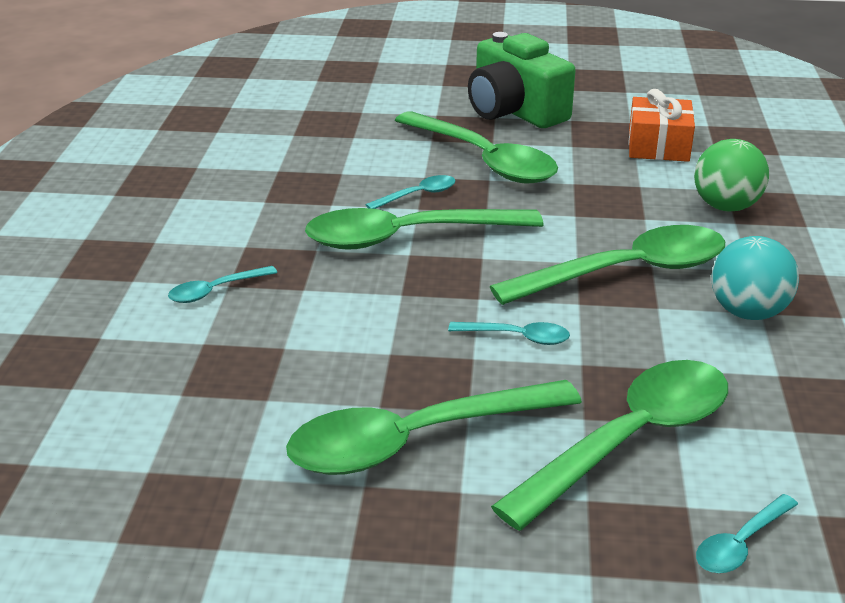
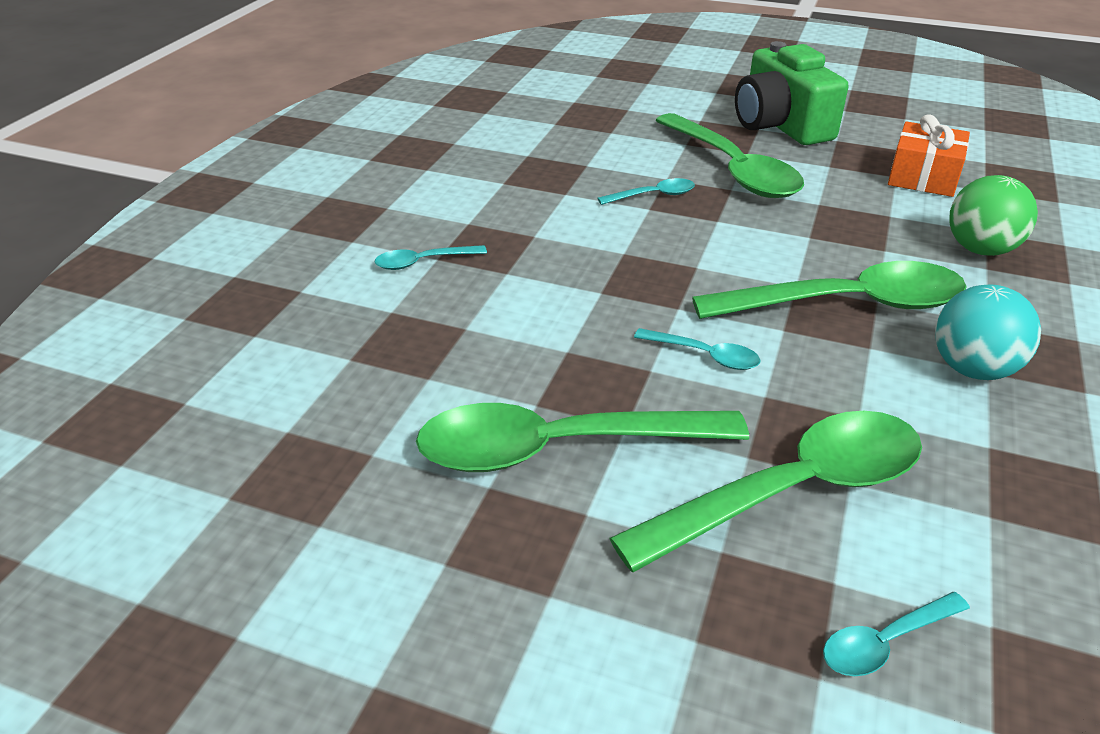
camera: 15 degrees right, 5 degrees up
green spoon [305,208,544,250] -> none

